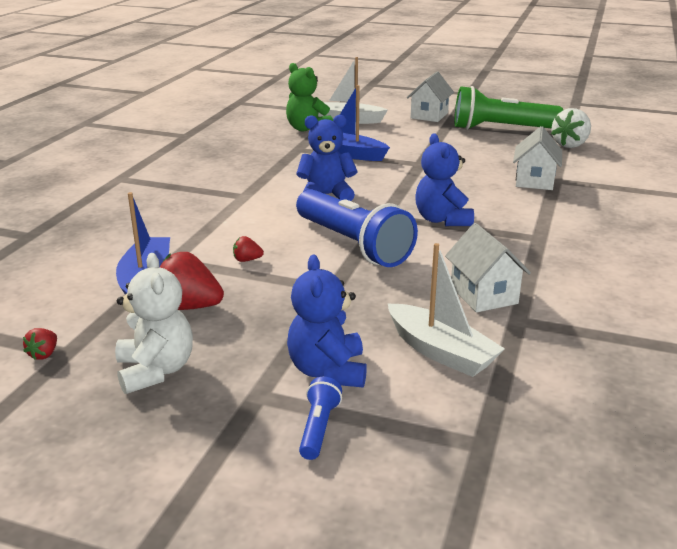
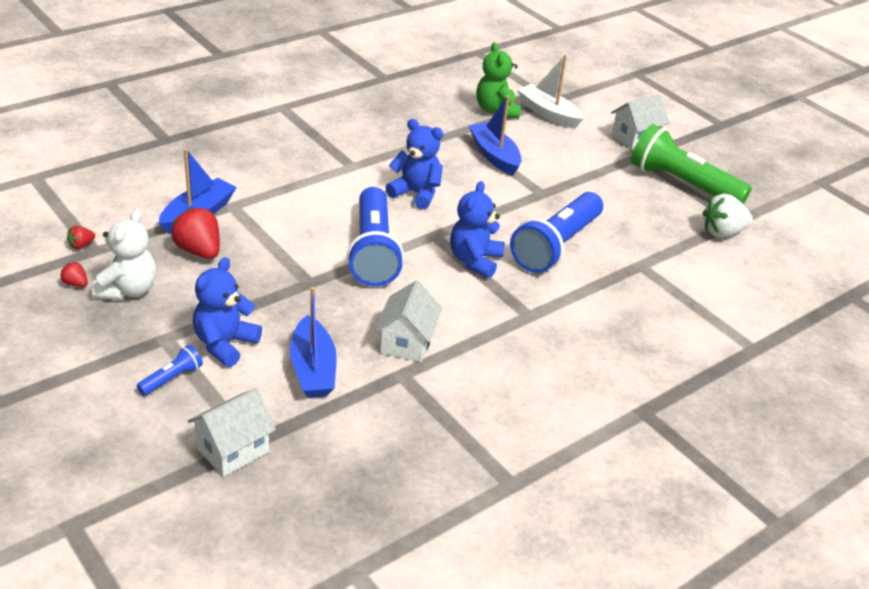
camera: 30 degrees right, 10 degrees up
red strawberry [233,236,264,262] -> red strawberry moved to [60,262,88,287]
white boat [388,243,505,377] -> blue boat [290,287,337,398]
white house [513,126,562,190] -> white house moved to [188,388,276,477]
none -> blue flashlight [510,192,603,273]

